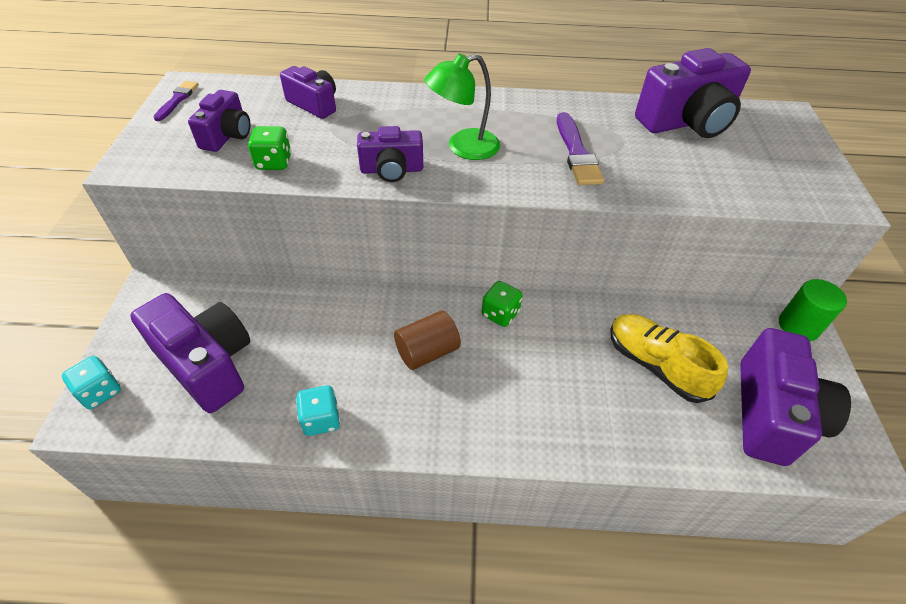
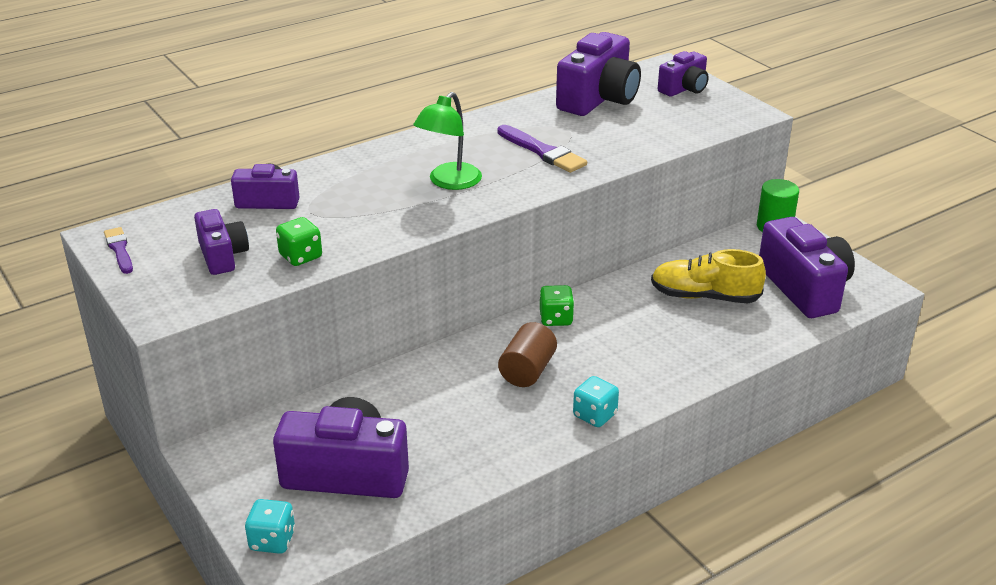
camera: 35 degrees left, 15 degrees down
turquoise dice [296,385,340,436] -> turquoise dice moved to [573,376,619,427]
purple camera [357,126,423,182] -> purple camera moved to [658,51,709,97]

